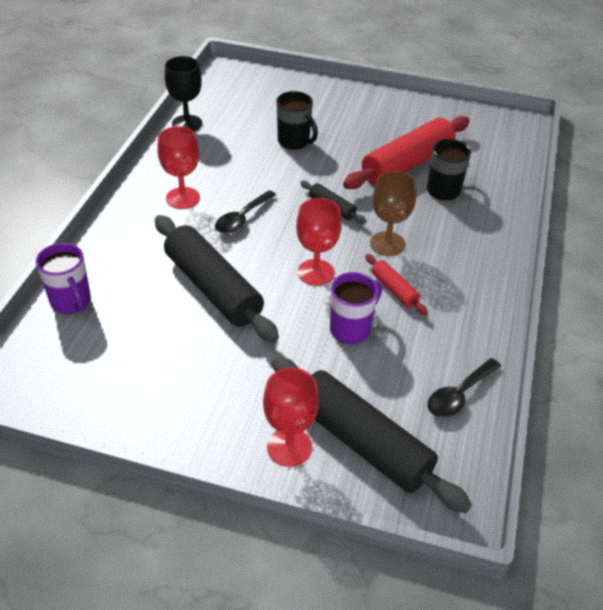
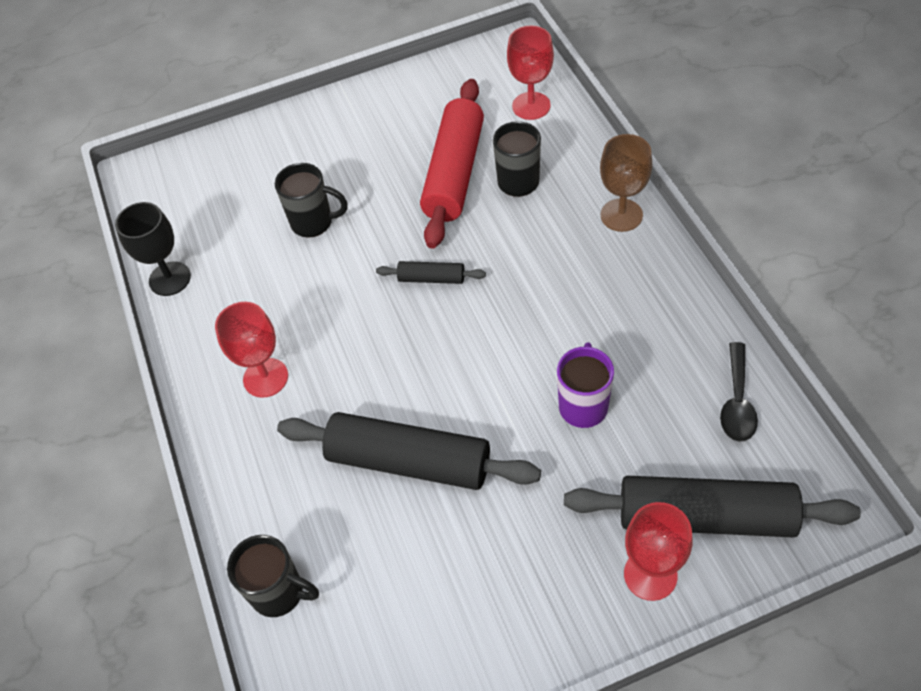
camera: 30 degrees left, 10 degrees up
purple mug [36,243,91,314] -> black mug [227,535,319,617]
black spoon [215,190,276,234] -> none
red goblet [296,198,342,286] -> red goblet moved to [507,26,554,120]
red rolling pin [365,254,428,315] -> none
brown goblet [370,171,417,256] -> brown goblet moved to [600,134,652,232]

